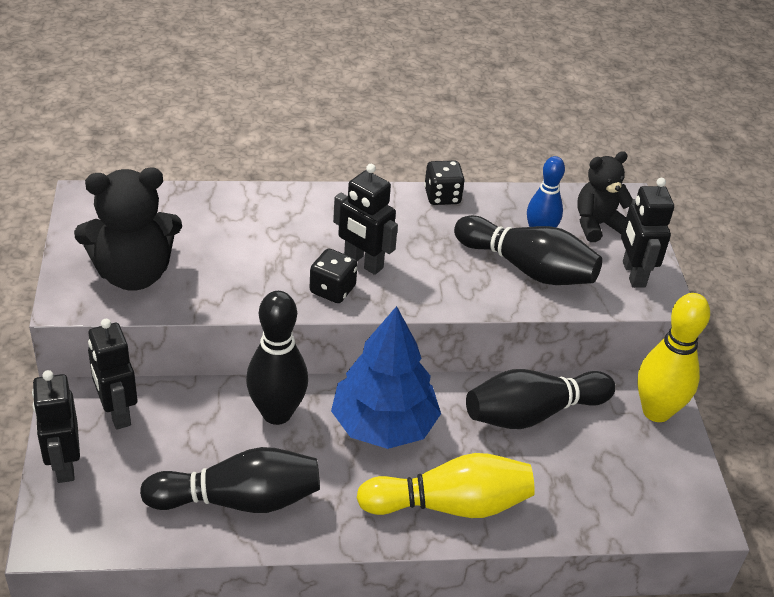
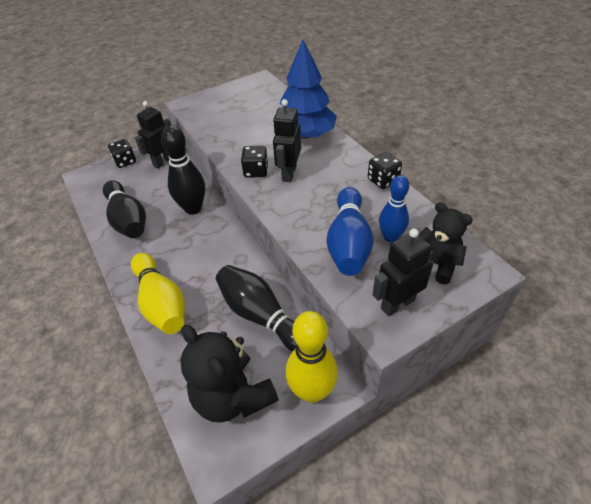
camera: 70 degrees right, 5 degrees up
black robot [32,370,80,483] -> black dice [108,139,136,168]
black teddy bear [74,168,182,291] -> black teddy bear moved to [180,325,279,423]
blue tree [331,306,441,449] -> blue tree moved to [280,40,337,139]
black bowling pin [454,215,602,285] -> blue bowling pin [327,187,374,276]

